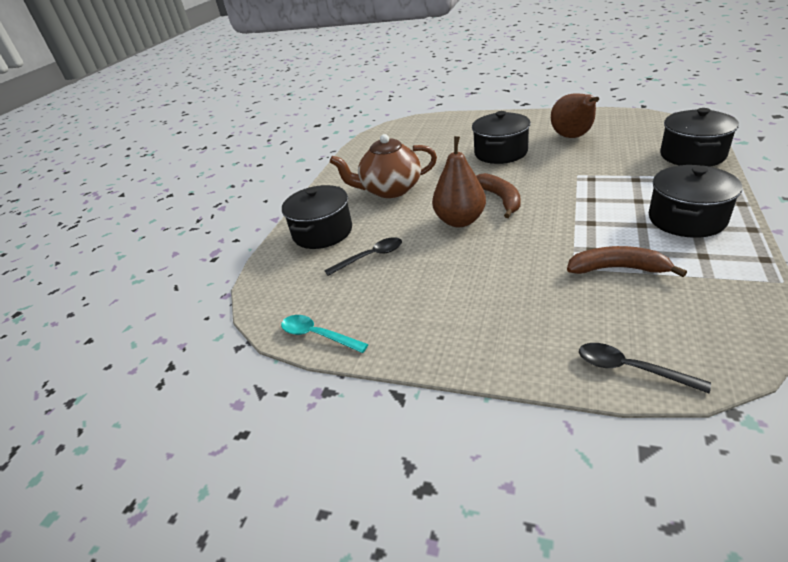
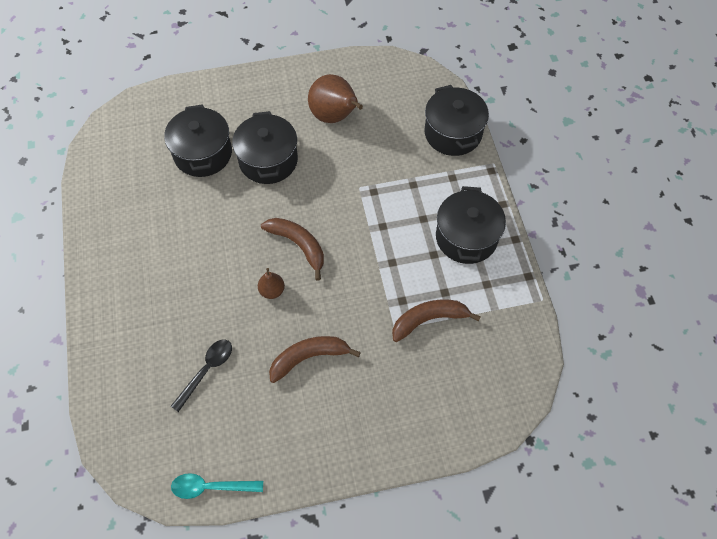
camera: 35 degrees left, 25 degrees up
black pot [282,185,352,249] -> black pot moved to [164,104,232,177]
brown teapot [330,134,437,198] -> none
brown pear [432,136,486,227] -> brown pear [258,268,285,299], size x0.50
black spoon [579,343,711,393] -> none
none -> brown banana [269,336,361,383]

